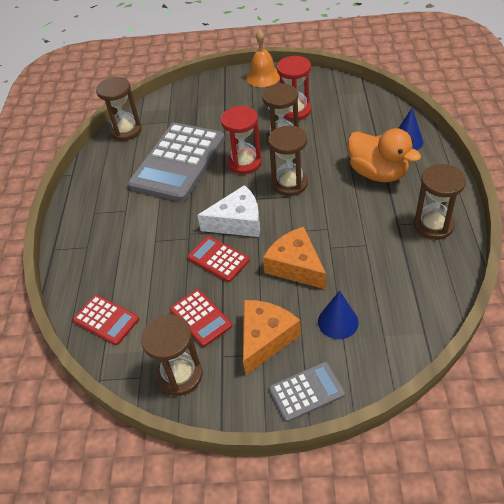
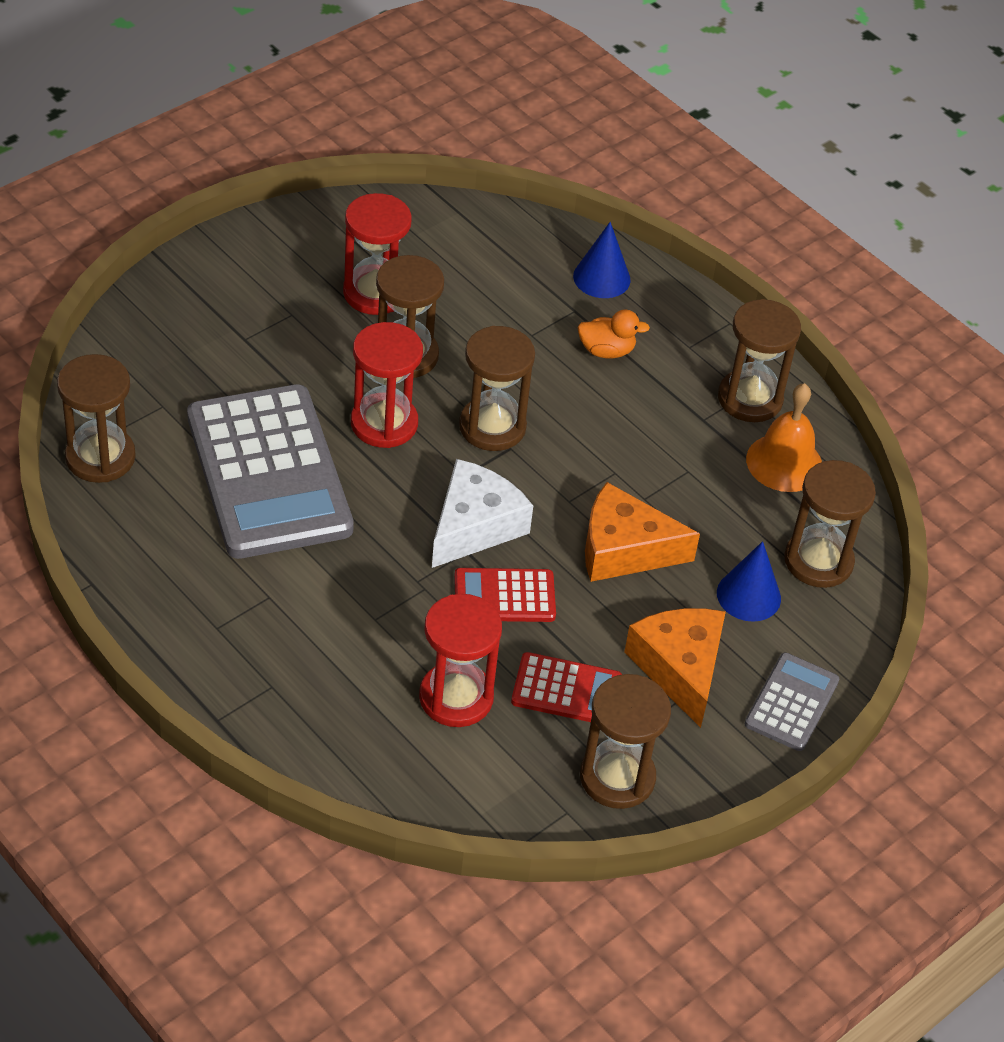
camera: 50 degrees left, 0 degrees up
red calculator [73,295,139,345] -> none
orange bell [246,30,280,87] -> orange bell moved to [746,383,822,492]
orange duck [348,128,421,182] -> orange duck [577,310,650,358], size x0.51
none -> red hourglass [419,594,502,727]
none -> brown hourglass [784,460,876,588]

